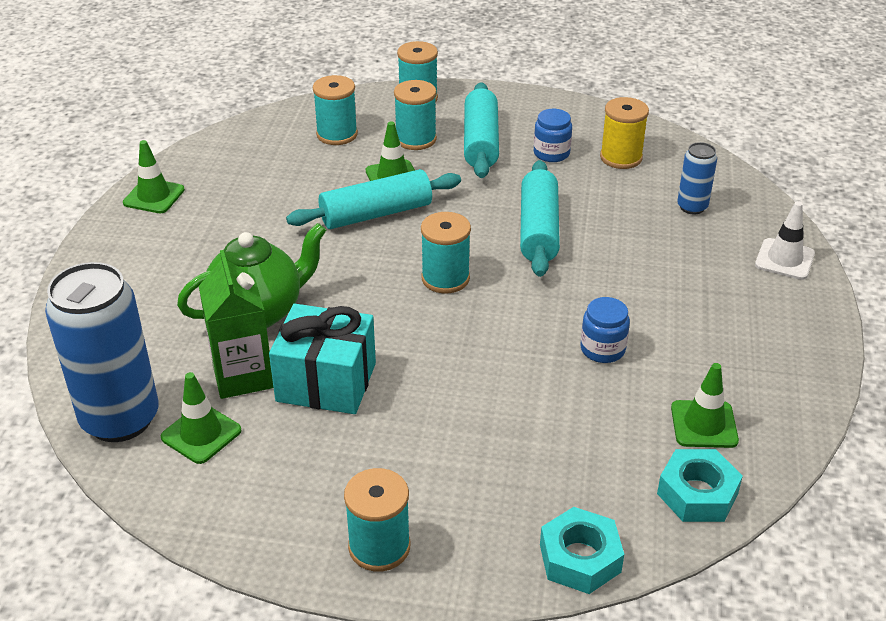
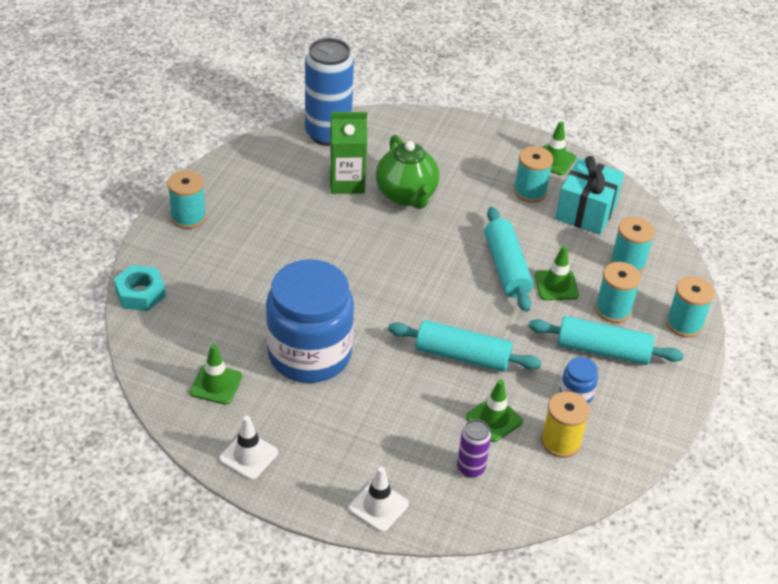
camera: 100 degrees right, 5 degrees up
green traffic cone [161,372,241,464] -> green traffic cone moved to [466,380,523,442]
turquoise gift [269,304,376,414] -> turquoise gift moved to [555,156,624,234]
turquoise spool [421,212,471,294] -> turquoise spool moved to [514,146,553,203]
blue jar [581,297,630,363] -> blue jar [266,260,354,383], size x2.49
turquoise nut [657,449,743,522] -> none
blue can [677,142,717,215] -> purple can [457,419,491,478]
none -> white traffic cone [219,416,278,480]

